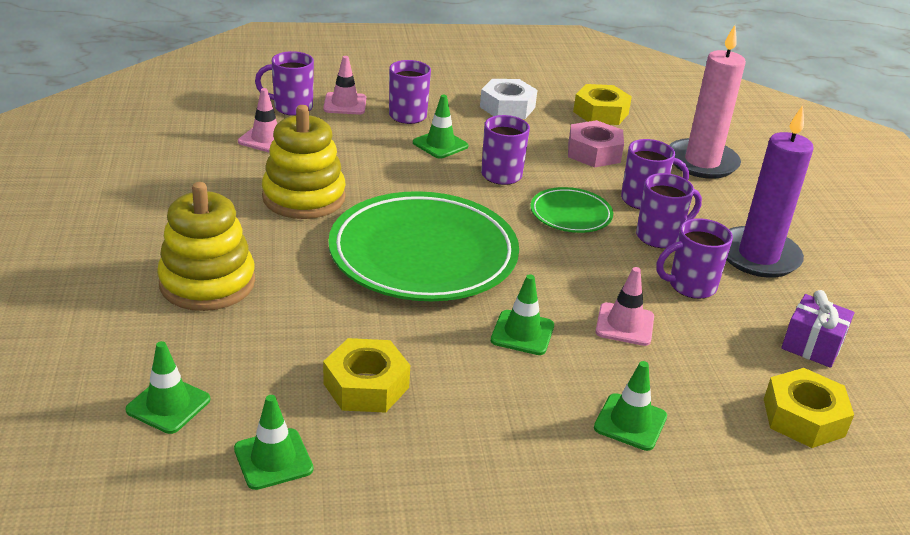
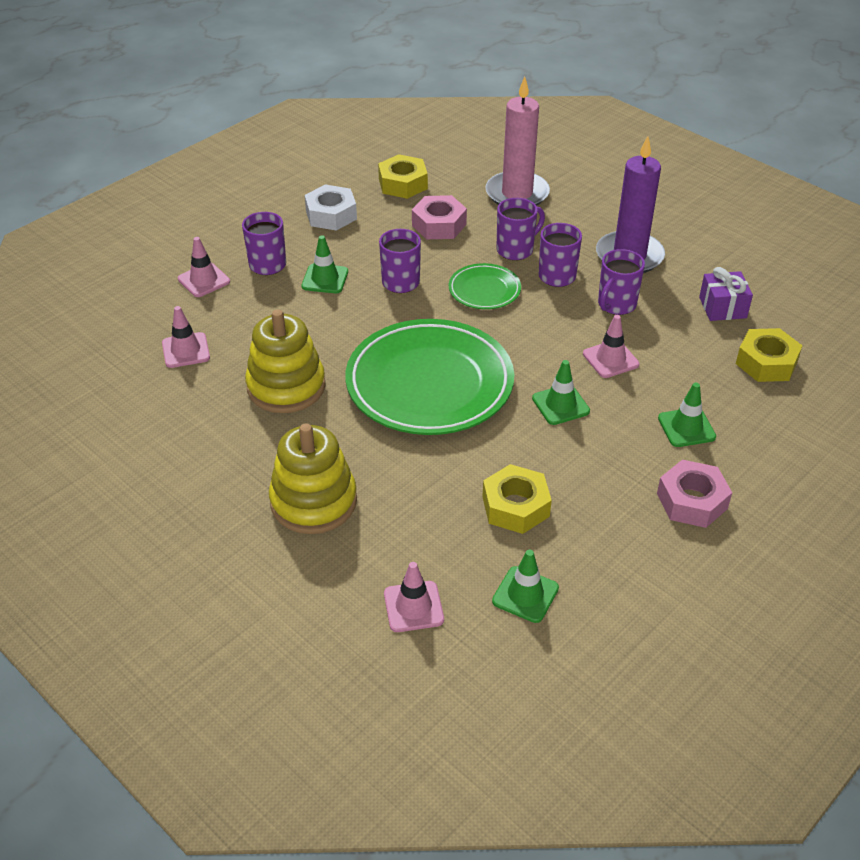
camera: 35 degrees left, 10 degrees up
green traffic cone [125,341,210,434] -> pink traffic cone [384,562,444,632]
purple mug [255,51,314,116] -> none
none -> pink nut [657,460,732,528]

